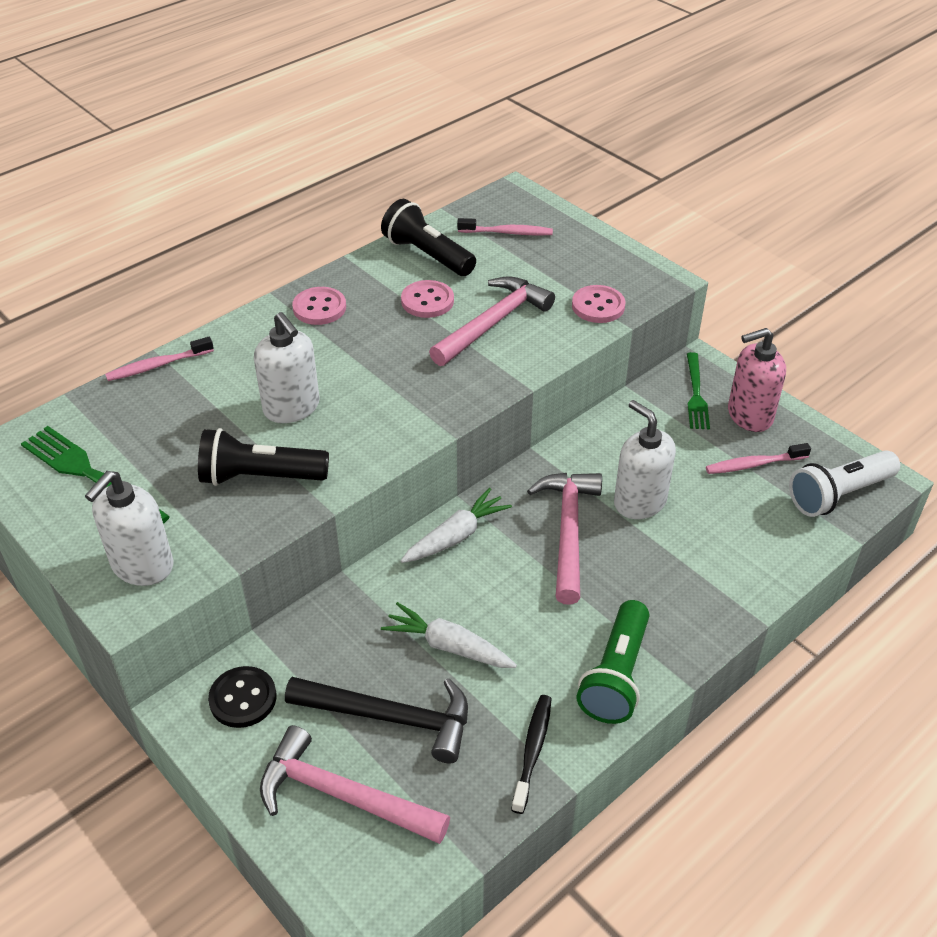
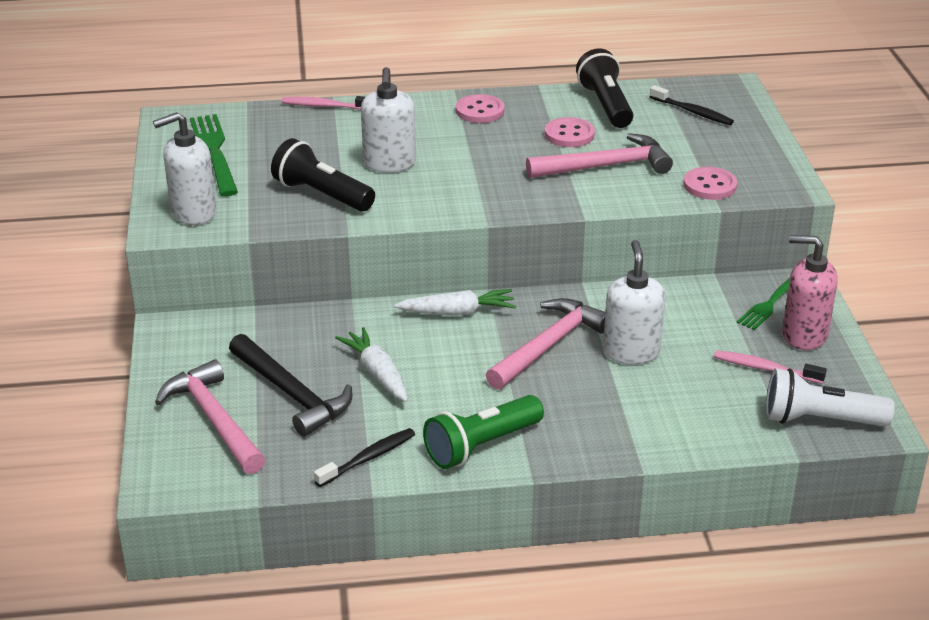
camera: 35 degrees right, 10 degrees down
black button [208,666,277,728] -> none
pink toothbrush [457,218,553,236] -> black toothbrush [650,85,734,125]

